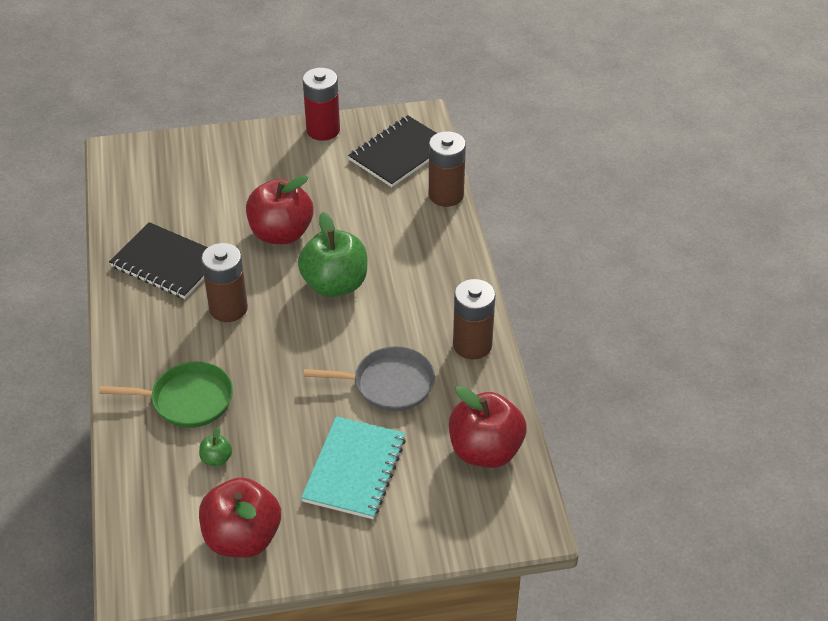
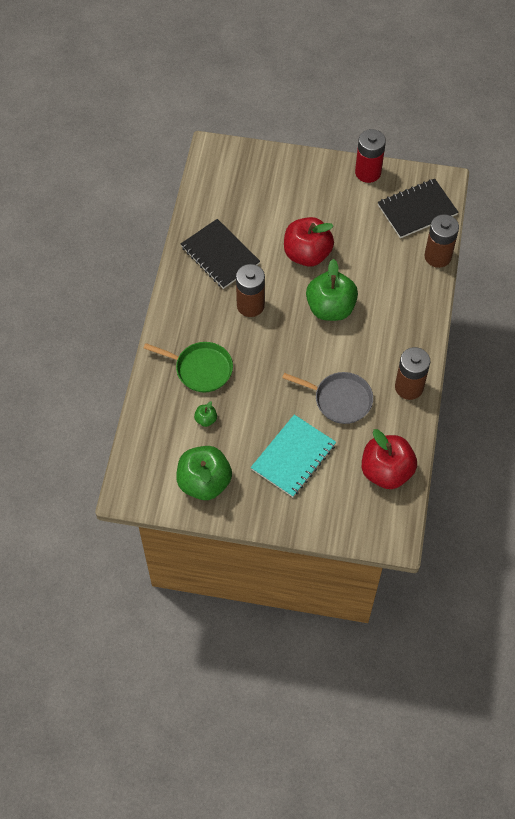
camera: 20 degrees right, 15 degrees up
red apple [199,477,281,558] -> green apple [176,446,232,500]

